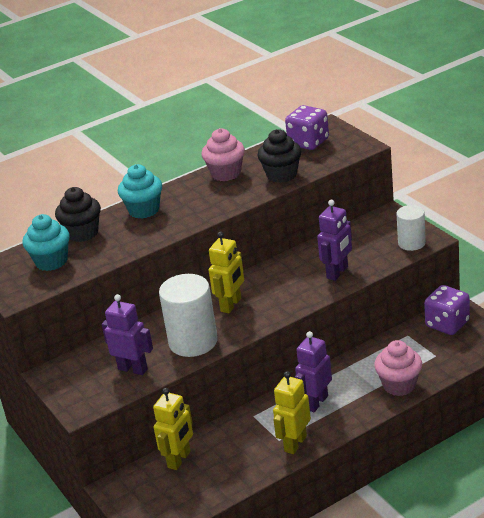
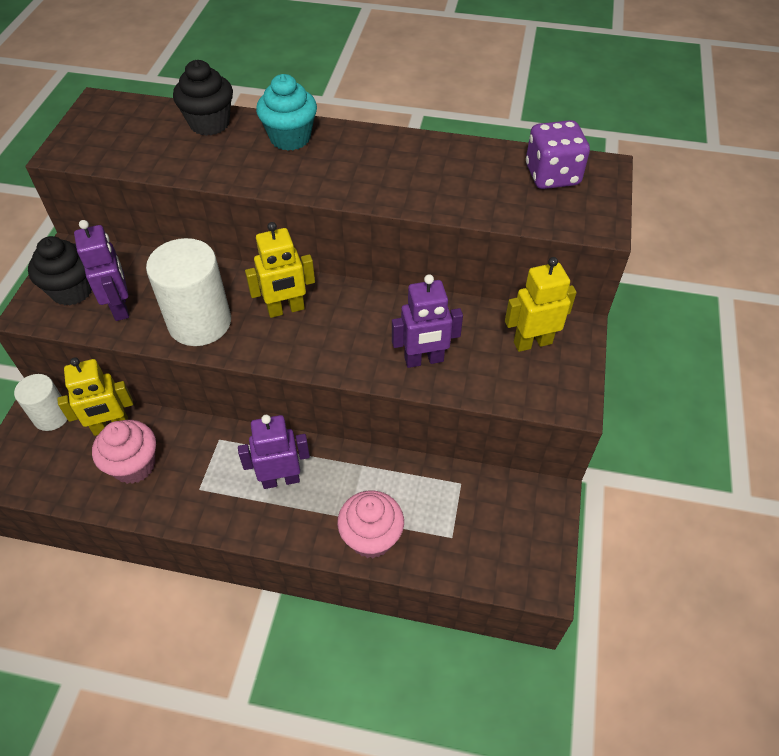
camera: 40 degrees right, 20 degrees up
turquoise cupcake [22,214,70,271] -> none
pink cupcake [201,128,245,181] -> pink cupcake moved to [92,420,156,484]
black cupcake [257,129,301,183] -> black cupcake moved to [28,236,92,306]
yellow robot [273,371,311,454] -> yellow robot moved to [505,257,577,352]
white cylinder [396,205,426,251] -> white cylinder moved to [14,374,67,431]
purple dice [424,285,470,335] -> none

